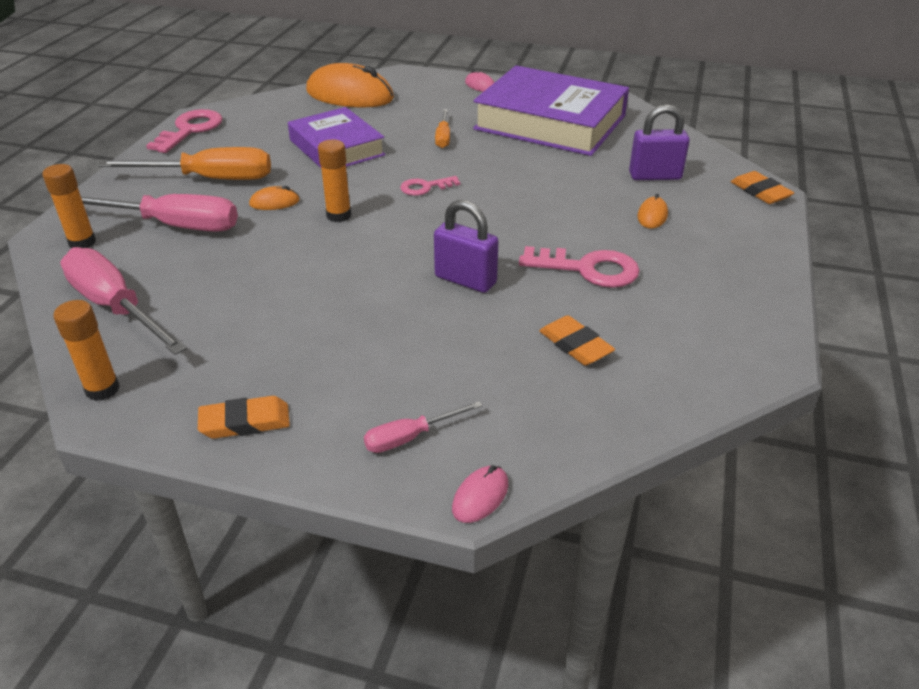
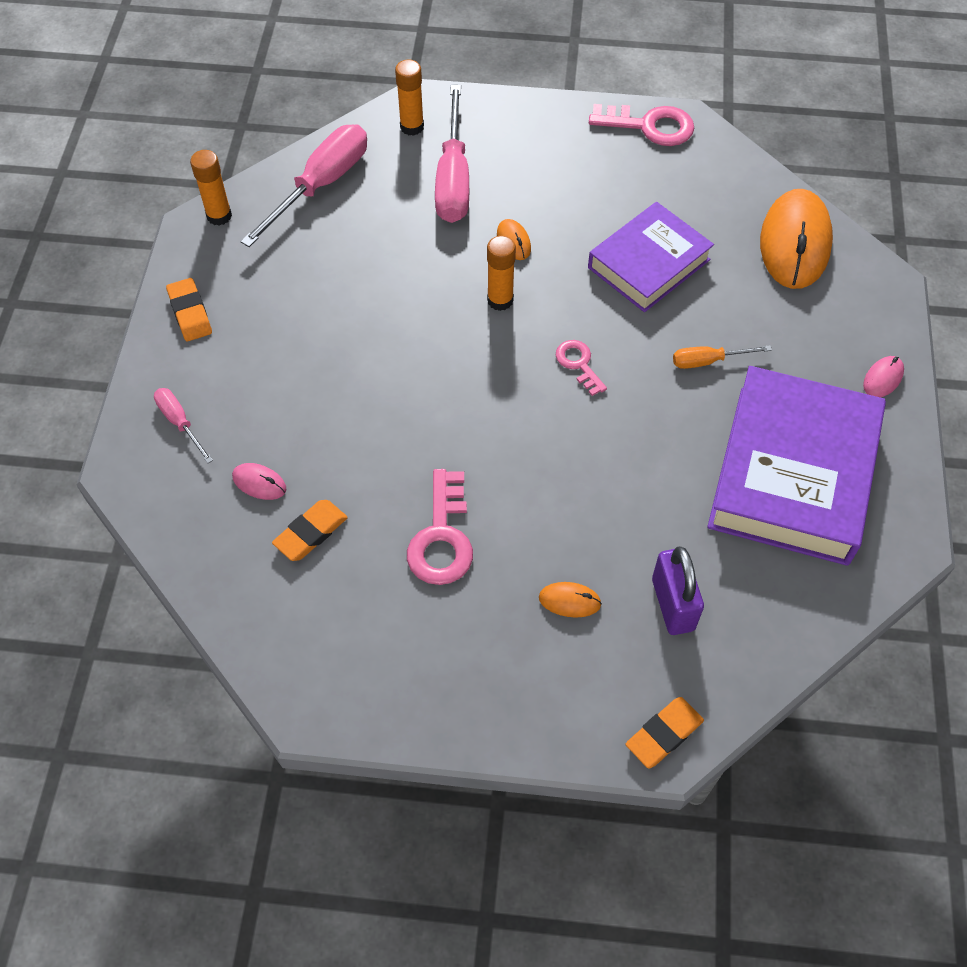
camera: 80 degrees right, 20 degrees up
orange screwdriver [98,147,271,180] -> none
purple padlock [434,200,499,293] -> none
pink mouse [452,465,509,523] -> pink mouse moved to [232,463,286,500]

